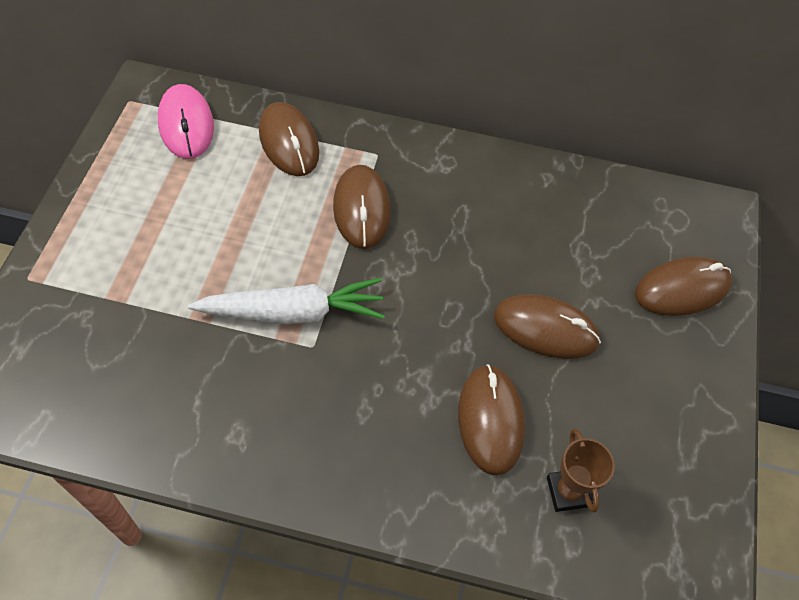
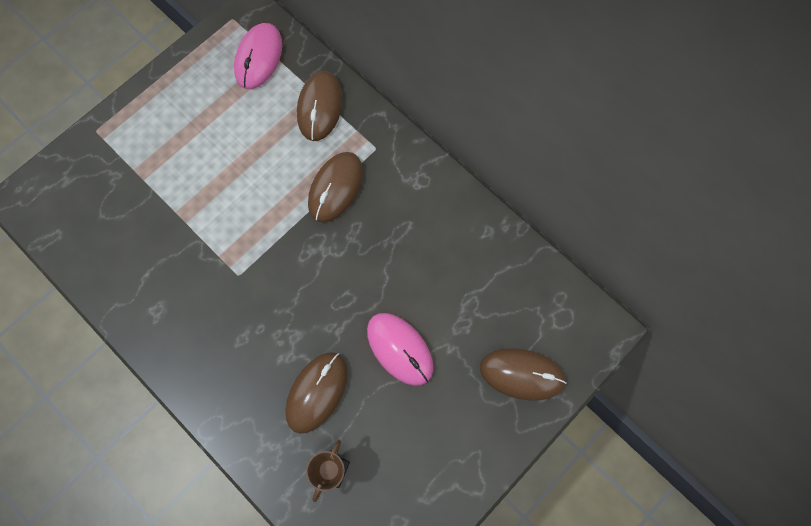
camera: 35 degrees right, 15 degrees up
white carrot [188,278,385,324] -> none
brown mouse [494,294,601,359] -> pink mouse [367,313,433,386]

